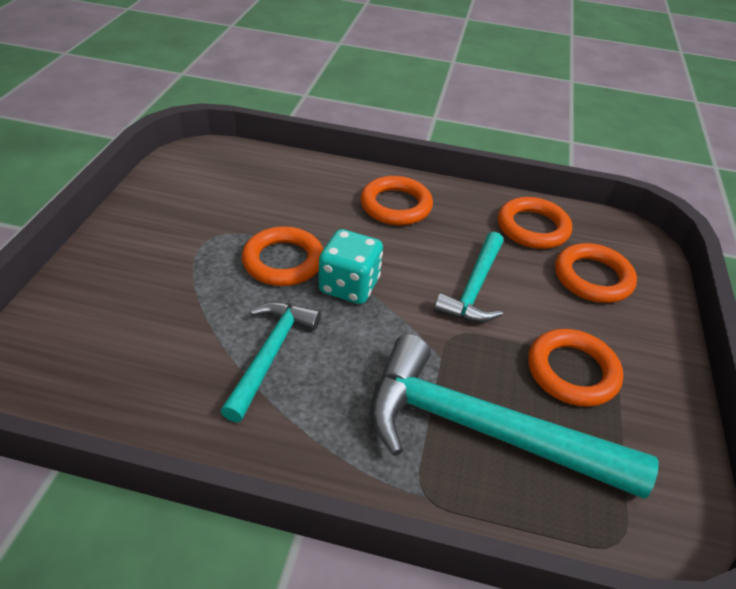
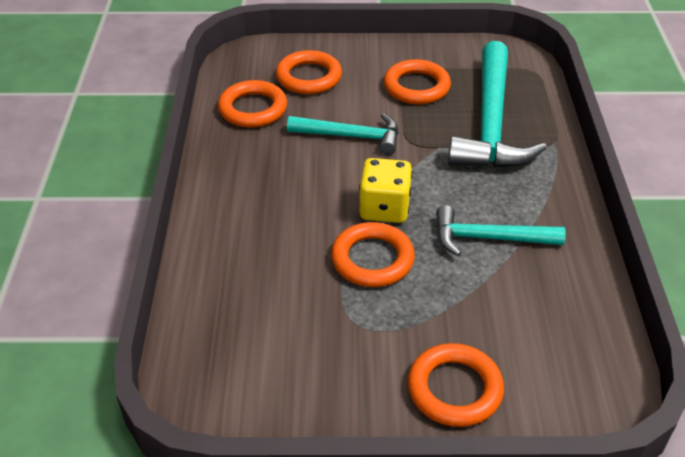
camera: 100 degrees left, 0 degrees up
turquoise dice [319,229,383,304] -> yellow dice [359,158,412,223]
orange ring [361,176,433,225] -> orange ring moved to [408,343,504,427]

